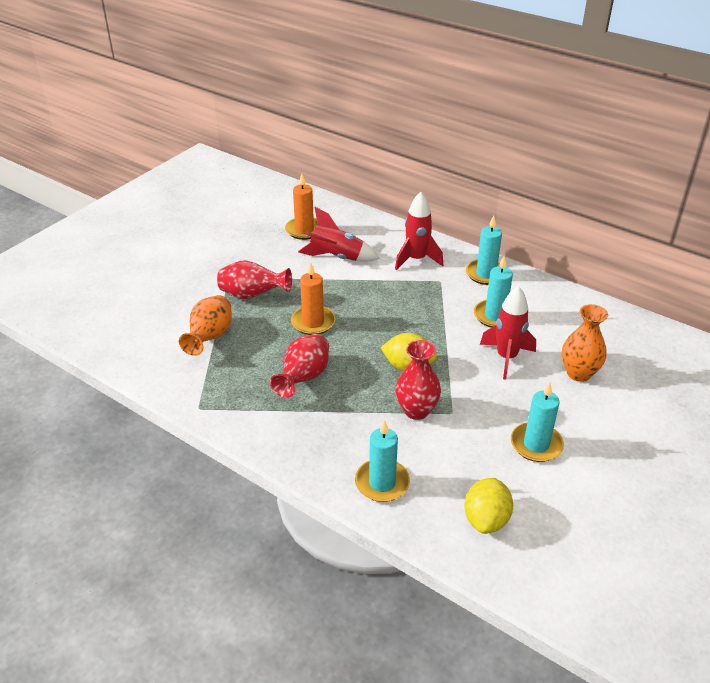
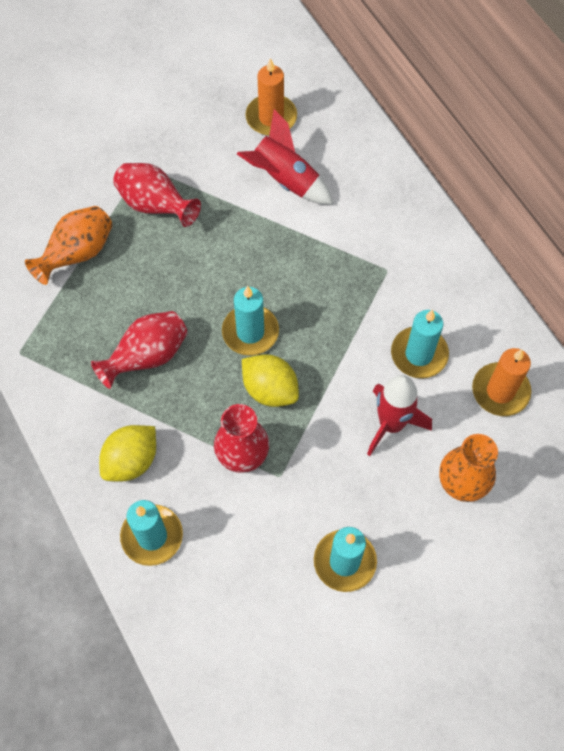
camera: 25 degrees right, 25 degrees up
orange candle [291,262,335,335] -> orange candle moved to [472,348,531,416]
red rocket [395,192,443,270] -> none
yellow lemon [464,478,513,534] -> yellow lemon moved to [99,425,156,482]
turquoise candle [466,215,502,285] -> turquoise candle moved to [222,286,279,356]

